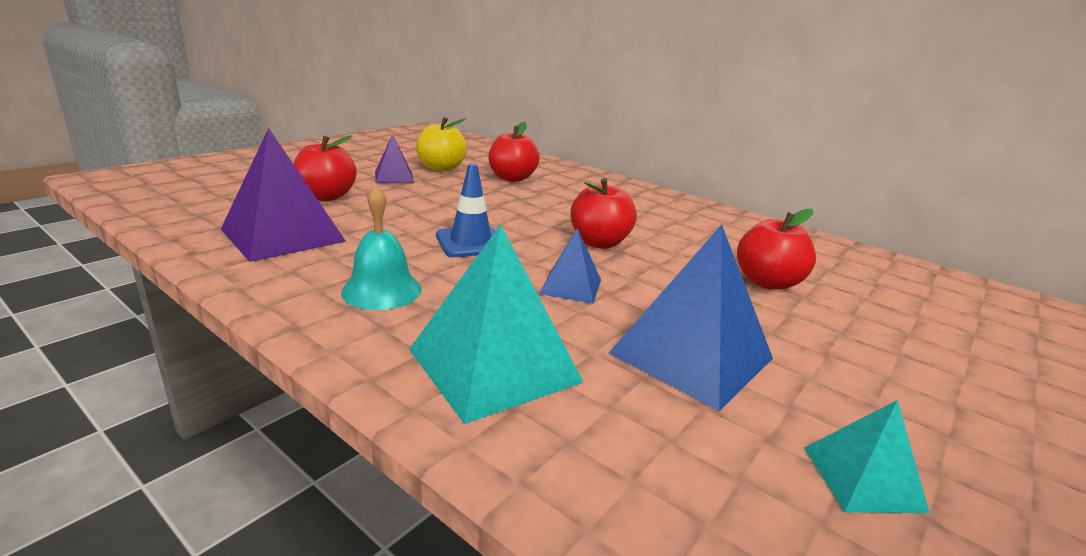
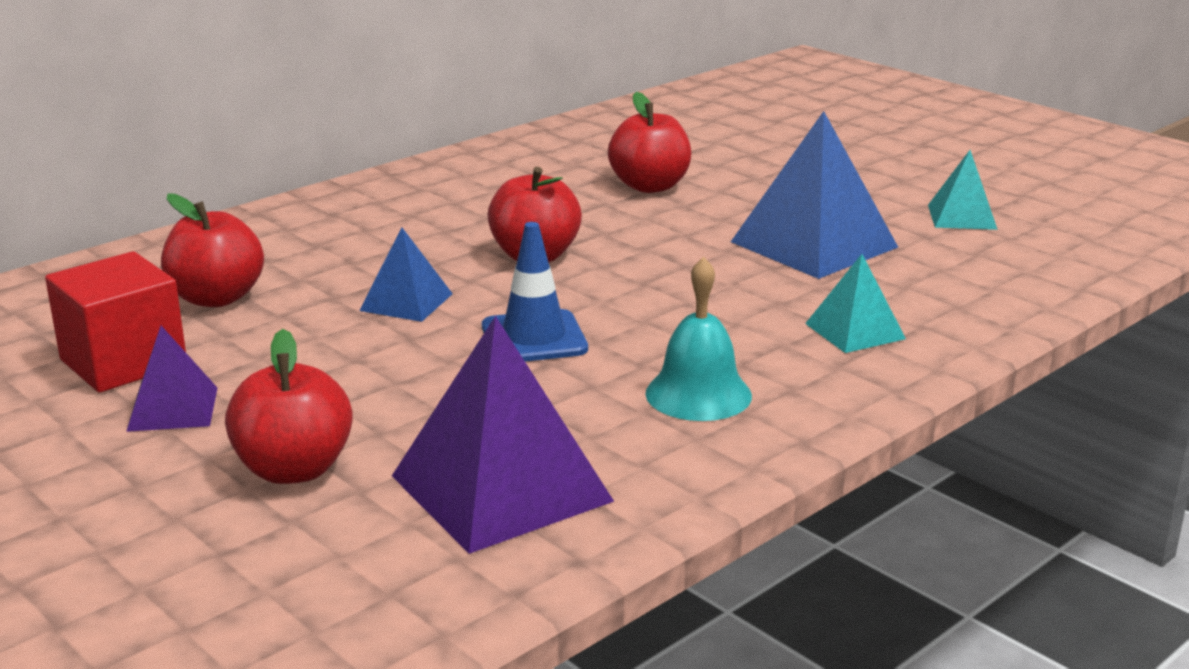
camera: 80 degrees left, 0 degrees up
turquoise pyramid [409,224,584,424] -> turquoise pyramid [805,254,906,353], size x0.54
yellow apple [416,117,467,172] -> red cube [45,251,186,393]
blue pyramid [539,228,601,304] -> blue pyramid moved to [359,227,453,322]

